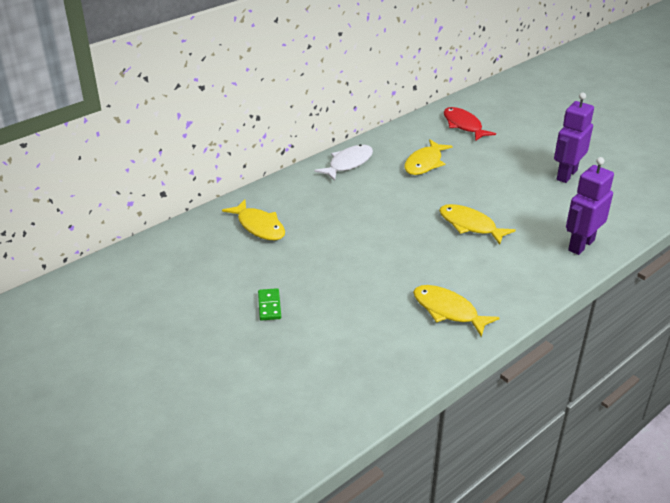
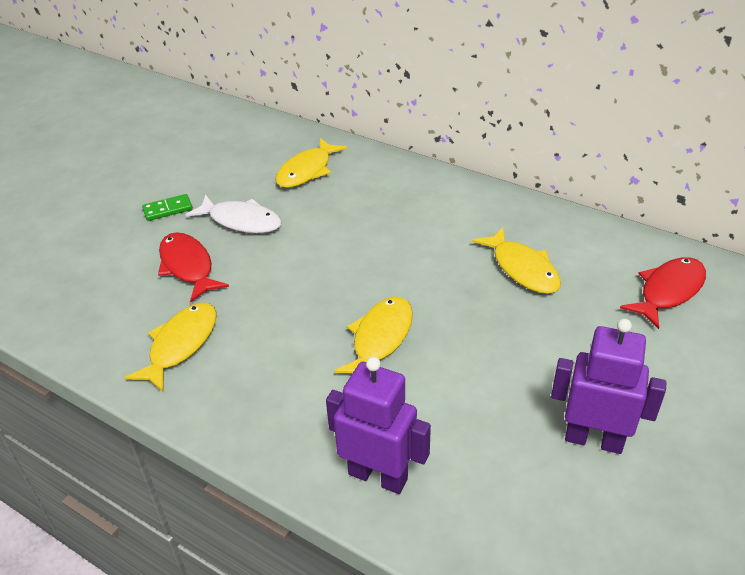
camera: 75 degrees right, 5 degrees up
white fish [314,144,373,181] -> white fish moved to [185,194,282,233]
yellow fish [404,139,453,175] -> yellow fish turned 135 degrees counterclockwise [472,227,561,294]
none -> red fish [158,232,229,302]

